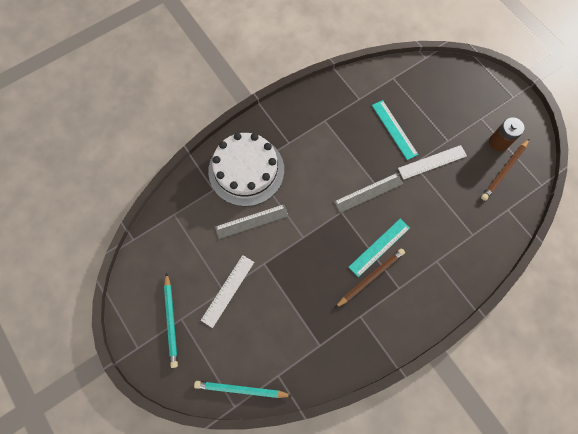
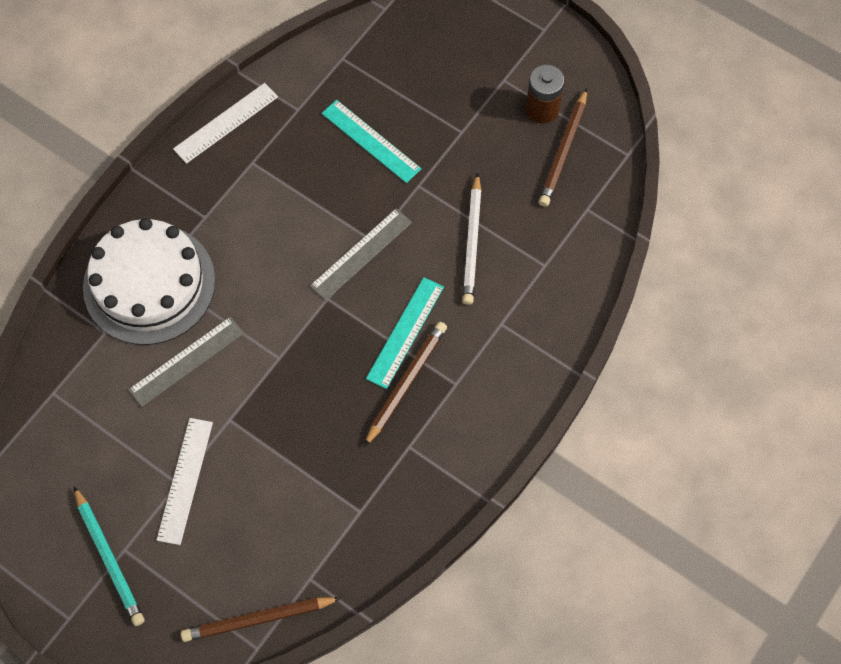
camera: 20 degrees left, 5 degrees down
turquoise pencil [194,381,292,398] -> brown pencil [181,597,341,642]
white ruler [398,145,467,180] -> white ruler moved to [173,83,278,164]
none -> white pencil [462,173,482,305]

